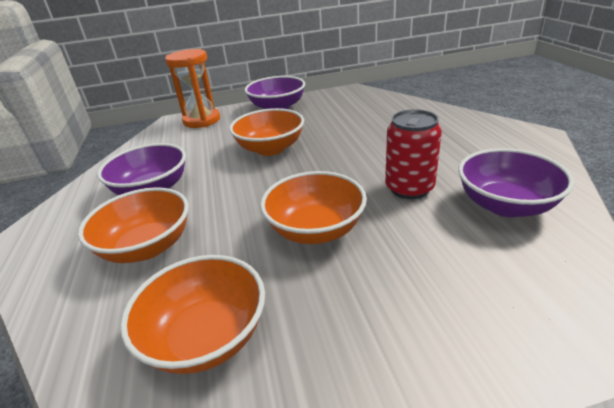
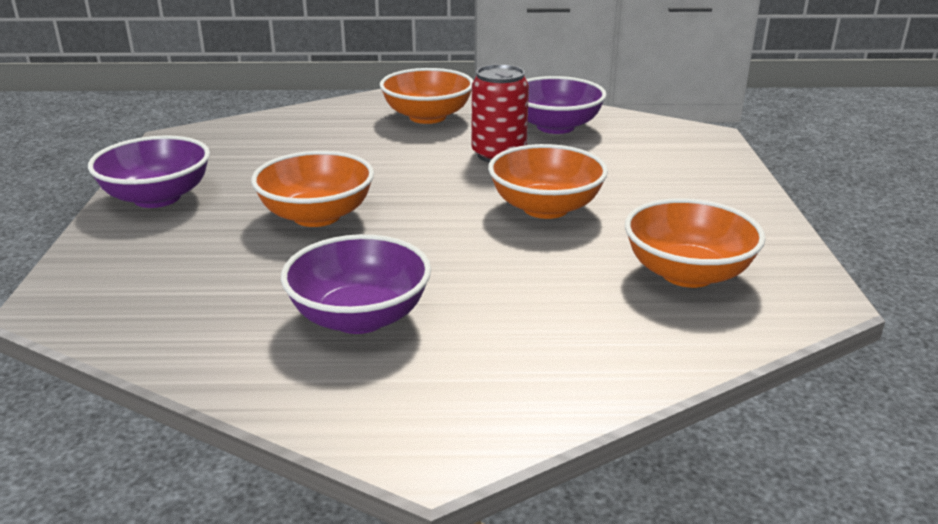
camera: 80 degrees left, 5 degrees down
orange bowl [78,187,189,263] -> orange bowl moved to [379,68,473,124]
orange hourglass [165,49,220,128] -> none

